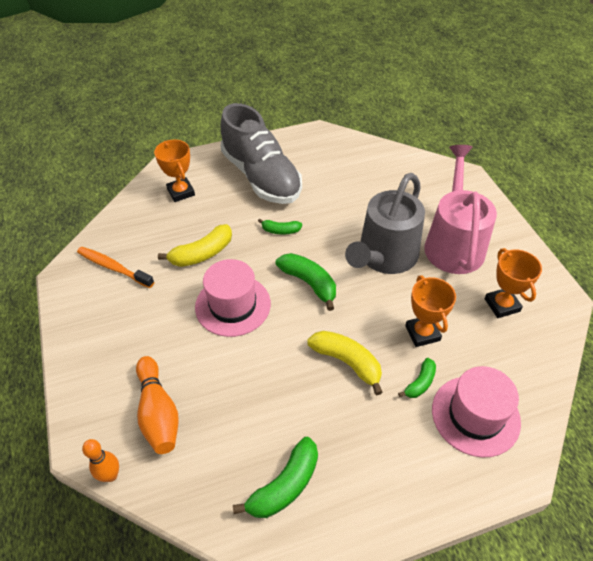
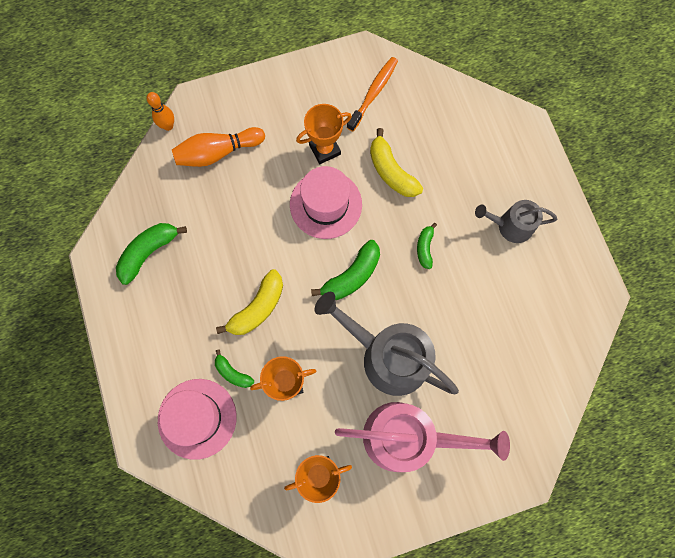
camera: 90 degrees right, 25 degrees up
orange trophy [154,139,195,202] -> orange trophy moved to [296,104,352,164]
grey shoe [220,103,302,204] -> grey watering can [475,200,557,243]
green banana [233,437,318,518] -> green banana turned 90 degrees clockwise [116,223,187,285]

